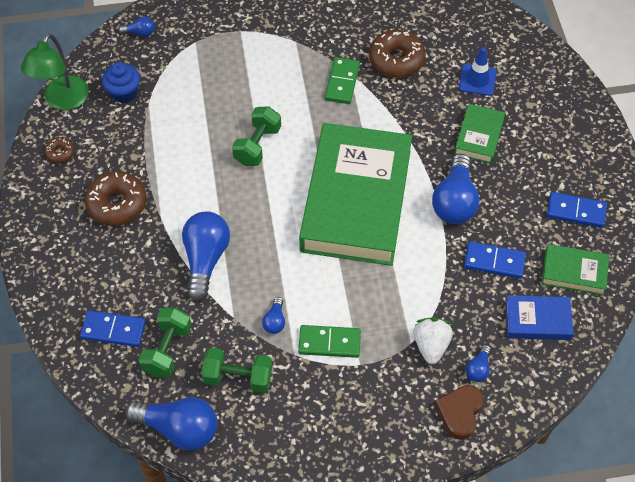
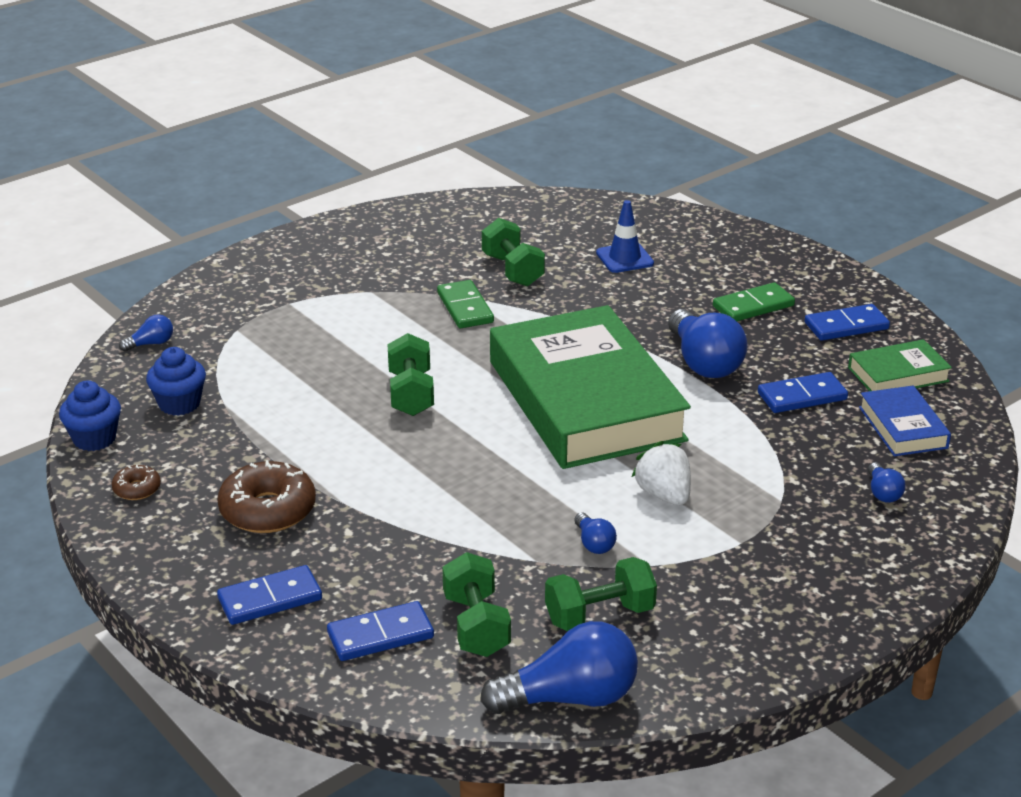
camera: 30 degrees left, 25 degrees down
green lamp [21,33,89,110] -> blue cupcake [59,380,121,451]
blue light bulb [182,211,230,301] -> none
green domino [298,325,361,358] -> green domino moved to [713,282,795,321]
brown donut [369,30,426,78] -> green dumbbell [482,218,545,287]
white strawberry [413,317,453,364] -> white strawberry moved to [631,441,691,505]
brown heart [435,385,484,440] -> none
green book [454,104,505,164] -> none
blue book [505,295,574,340] -> blue book turned 75 degrees counterclockwise [859,386,951,456]
none -> blue domino [217,565,322,625]

